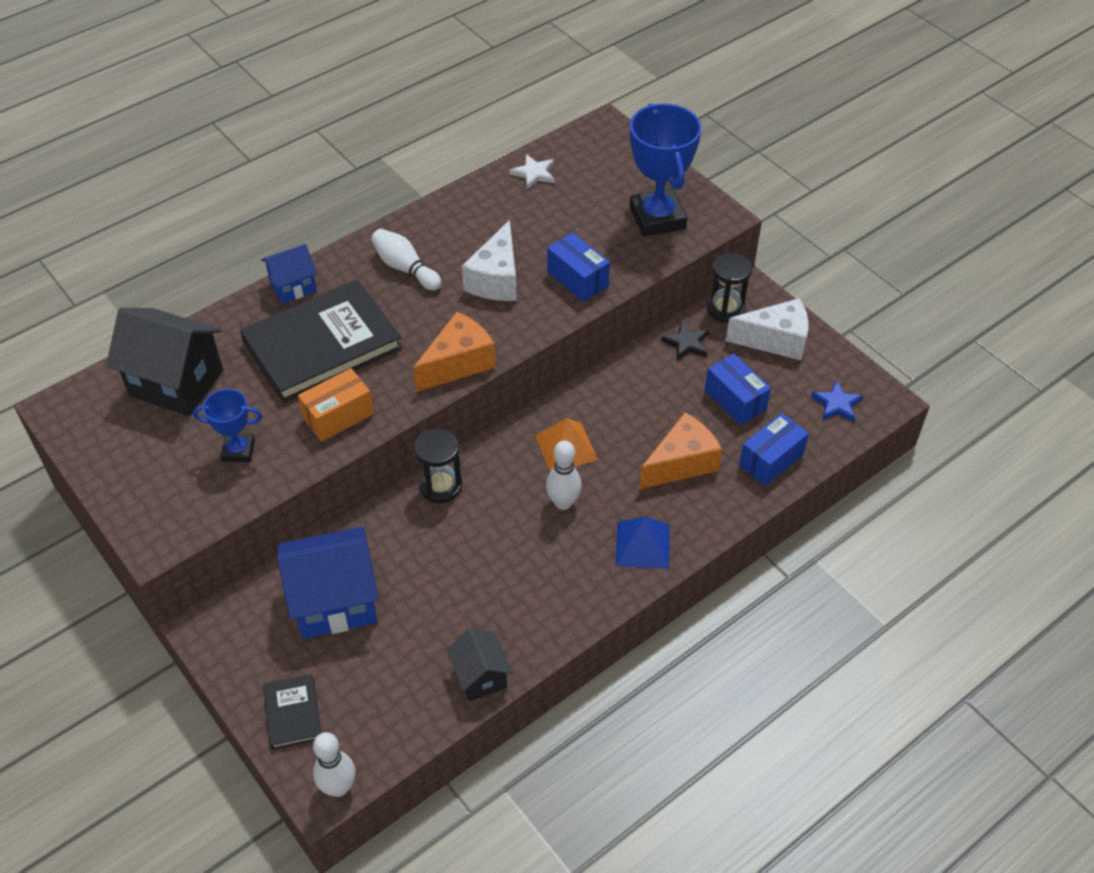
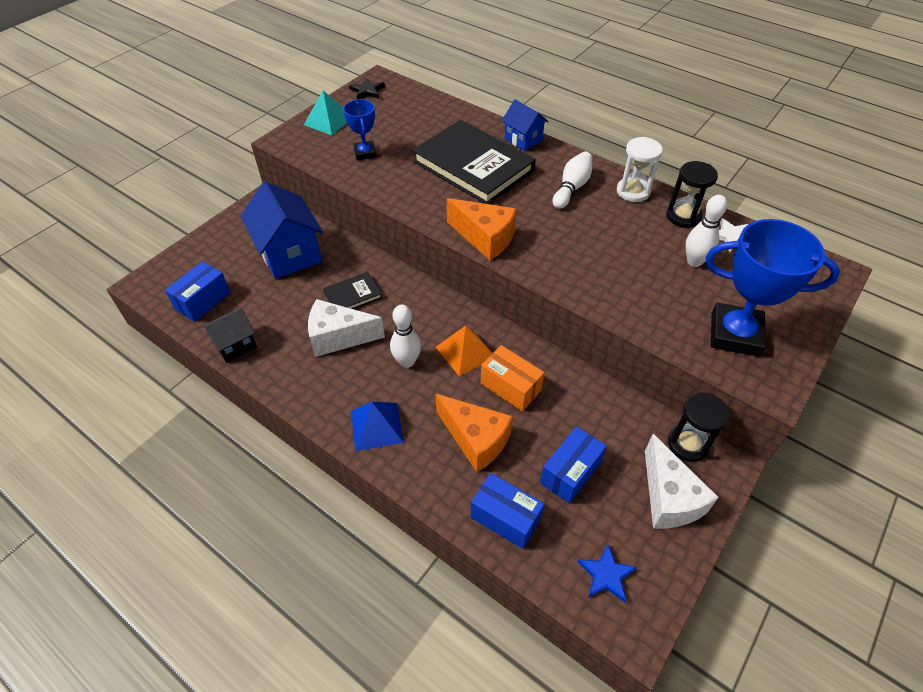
camera: 75 degrees right, 0 degrees up
black house [106,308,223,416] -> none
black book [263,674,321,750] -> black book moved to [323,272,382,309]
orange box [298,368,374,442] -> orange box moved to [481,345,544,411]
white bowling pin [313,732,356,797] -> white bowling pin moved to [685,195,727,267]
black hourglass [414,428,462,503] -> black hourglass moved to [666,161,718,228]
white cheese [462,220,517,301] -> white cheese moved to [308,299,385,357]
blue box [547,232,610,302] -> blue box moved to [165,261,231,322]
blue trophy [629,104,701,237] -> blue trophy turned 45 degrees clockwise [706,219,840,357]
black star [661,321,709,361] -> black star moved to [349,78,385,100]
none -> turquoise pyramid [304,90,347,135]
none -> white hourglass [617,137,663,202]

